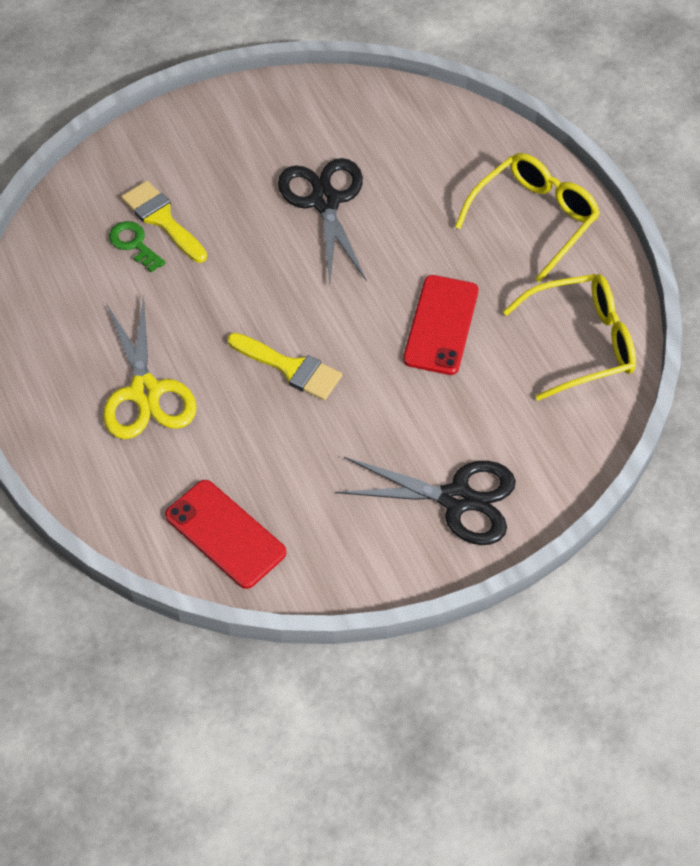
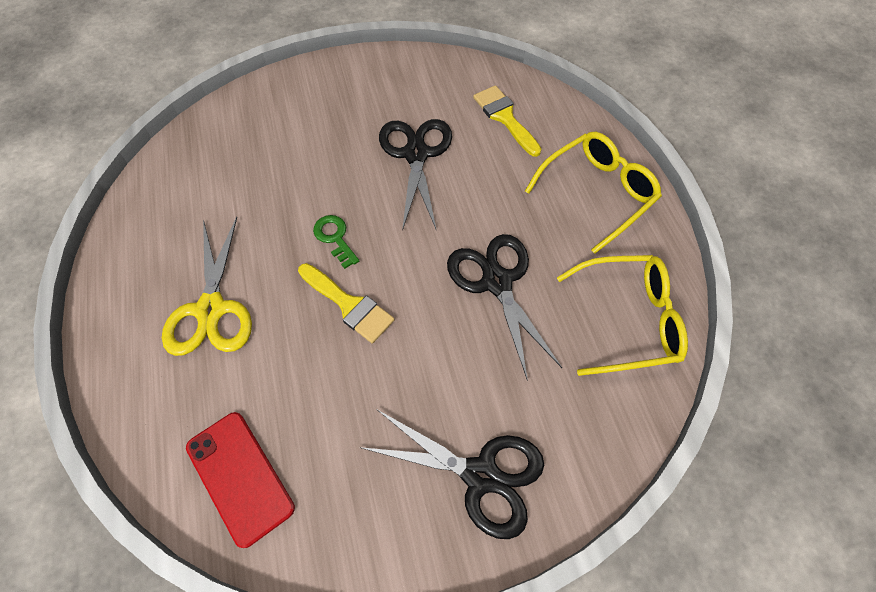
camera: 10 degrees right, 5 degrees up
green key [109,221,166,273] -> green key moved to [313,215,359,269]
yellow brush [121,181,207,263] -> yellow brush moved to [473,85,541,157]
red phone [403,275,479,375] -> black scissors [447,234,562,381]

